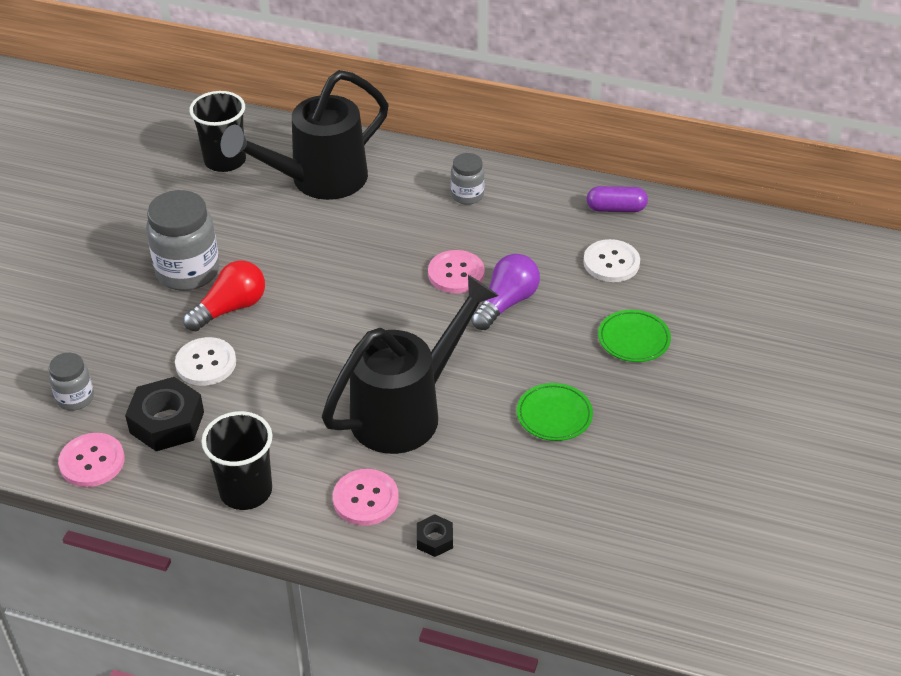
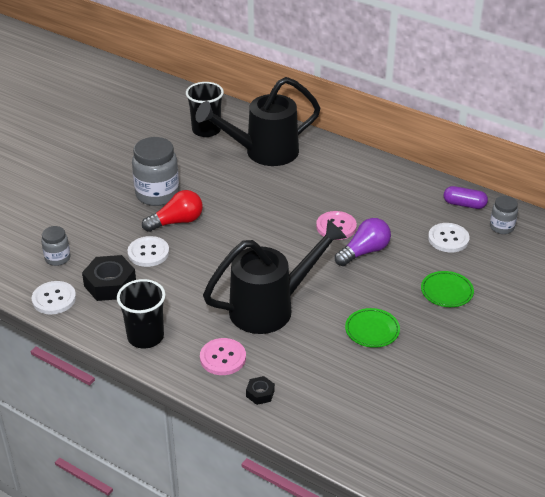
camera: 15 degrees right, 5 degrees down
pink button [58,433,125,487] -> white button [32,281,76,315]
grey jar [451,153,485,205] -> grey jar moved to [490,196,518,234]

